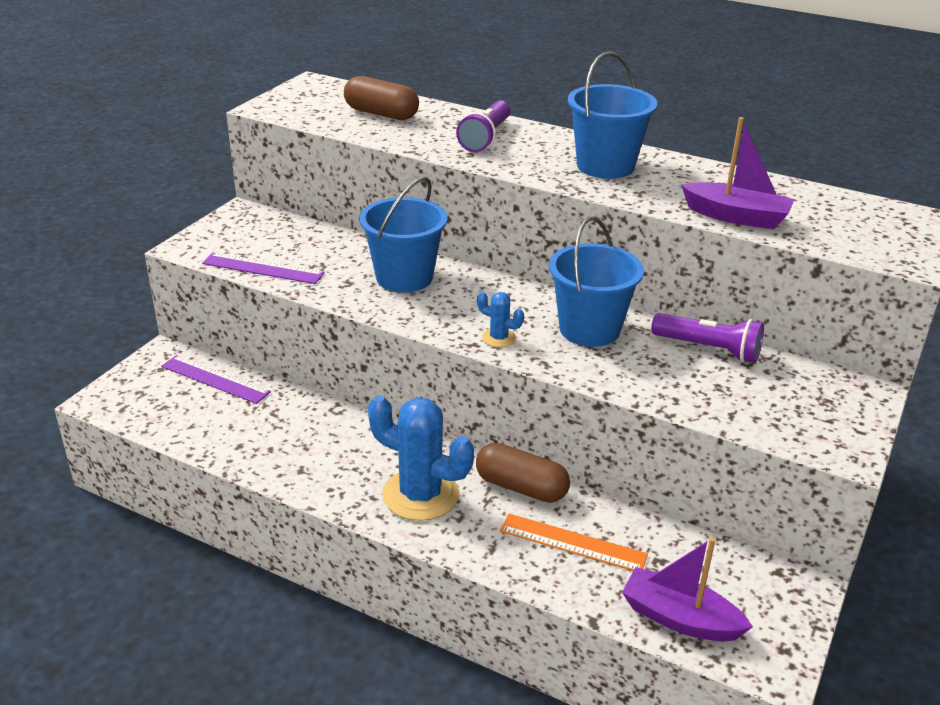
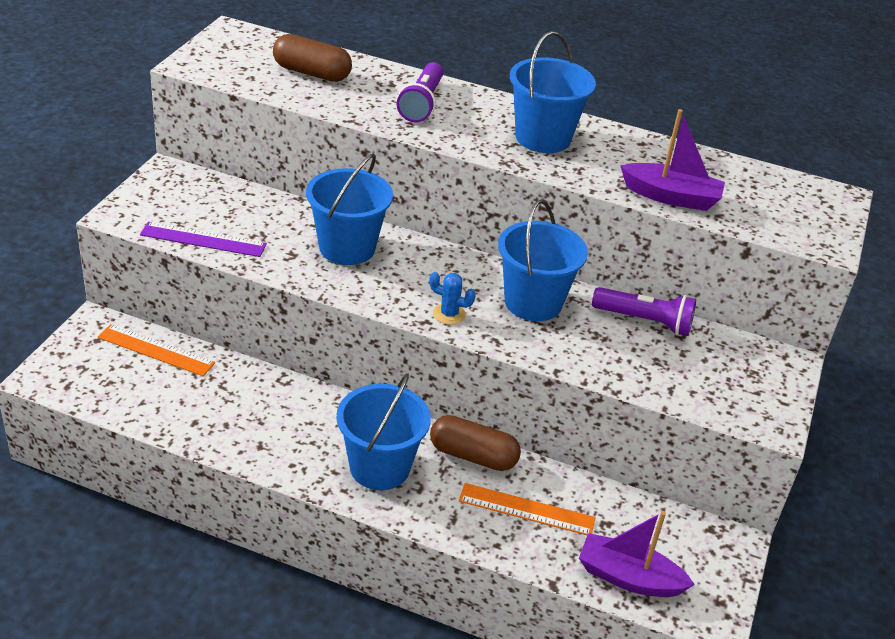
camera: 10 degrees left, 5 degrees up
purple ruler [161,355,271,404] -> orange ruler [98,324,215,376]
blue cactus [368,395,474,521] -> blue bucket [337,373,431,490]

